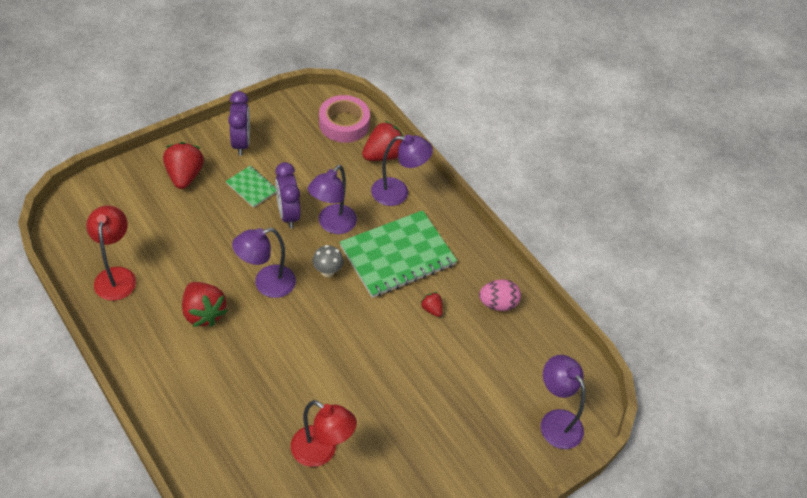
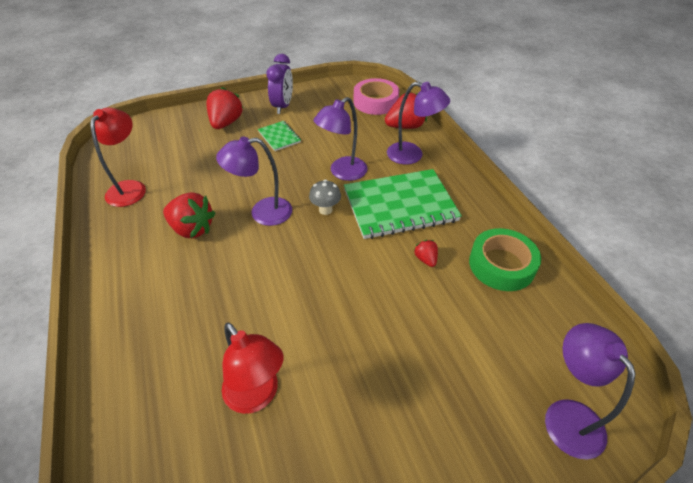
camera: 20 degrees right, 5 degrees down
red strawberry [182,282,227,327] -> red strawberry turned 45 degrees counterclockwise [163,192,215,238]
purple clock [275,162,301,229] -> none
pink egg [479,279,521,311] -> green tape [469,228,541,291]

